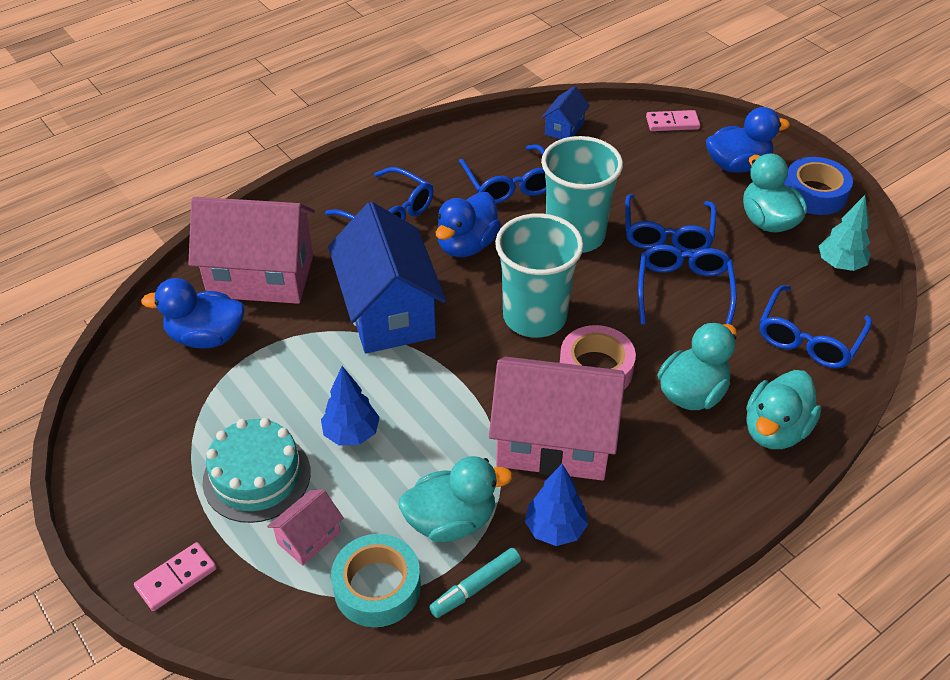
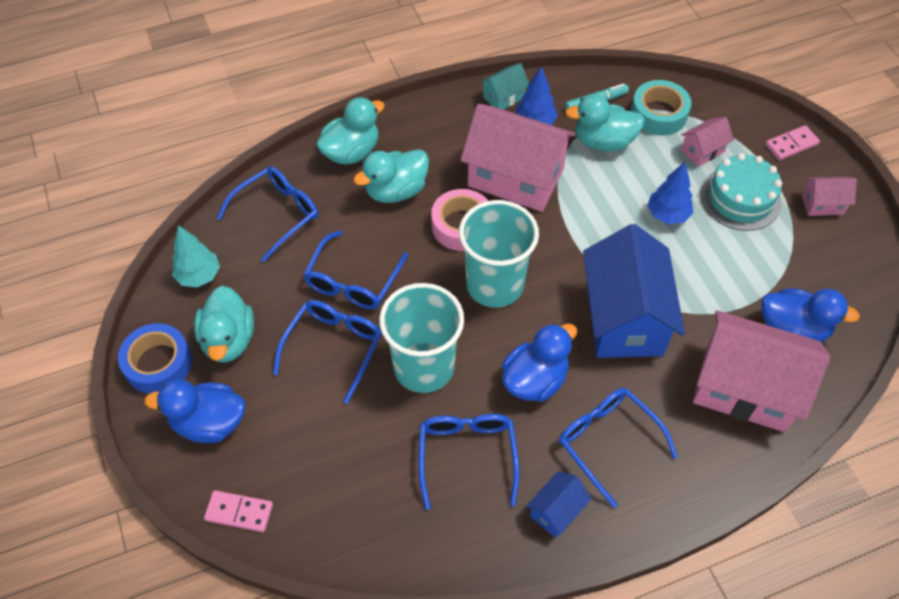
camera: 165 degrees left, 10 degrees up
blue house [541,86,590,139] -> blue house moved to [526,471,592,538]
none -> turquoise house [480,63,529,109]
none -> pink house [801,177,857,216]

